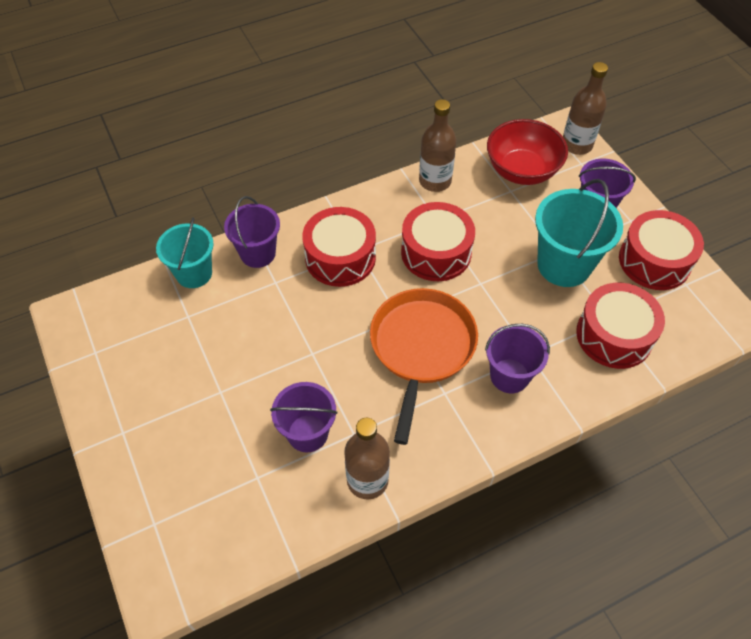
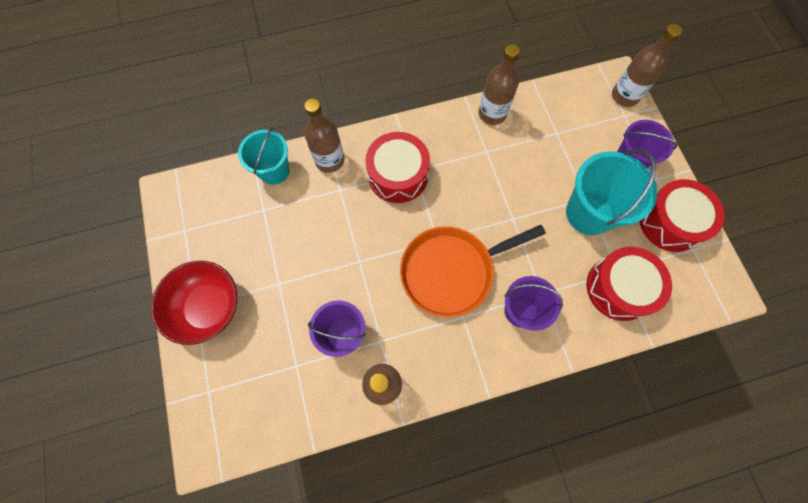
camera: 10 degrees right, 15 degrees up
purple bucket [224,196,280,268] -> brown bottle [304,98,344,173]
orange pan [370,288,478,445] -> orange pan turned 135 degrees counterclockwise [400,225,546,317]
red drum [401,202,475,281] -> none
red bowl [487,119,568,185] -> red bowl moved to [151,261,238,345]

